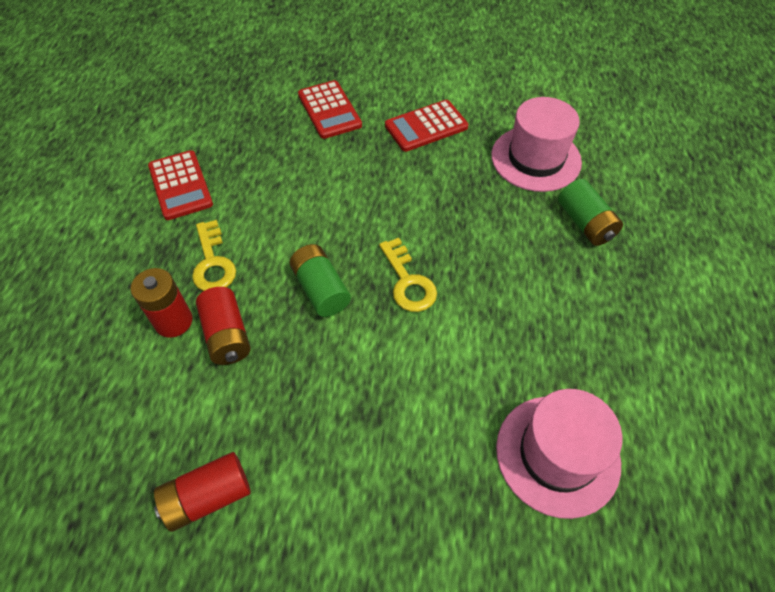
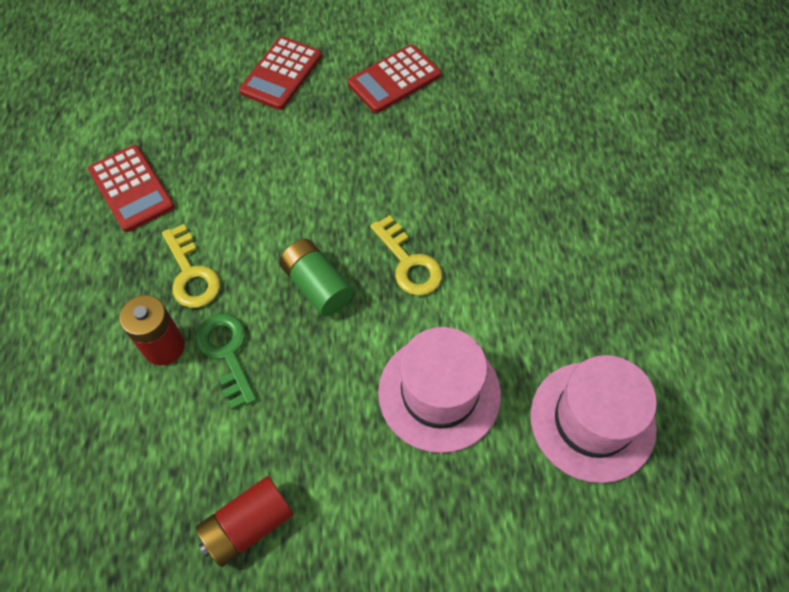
camera: 10 degrees left, 5 degrees up
red battery [196,287,251,365] -> green key [196,314,257,410]
red calculator [298,80,362,139] -> red calculator turned 60 degrees clockwise [239,36,322,110]
pink hat [491,97,582,192] -> pink hat moved to [378,327,501,453]
green battery [558,179,623,246] -> none

